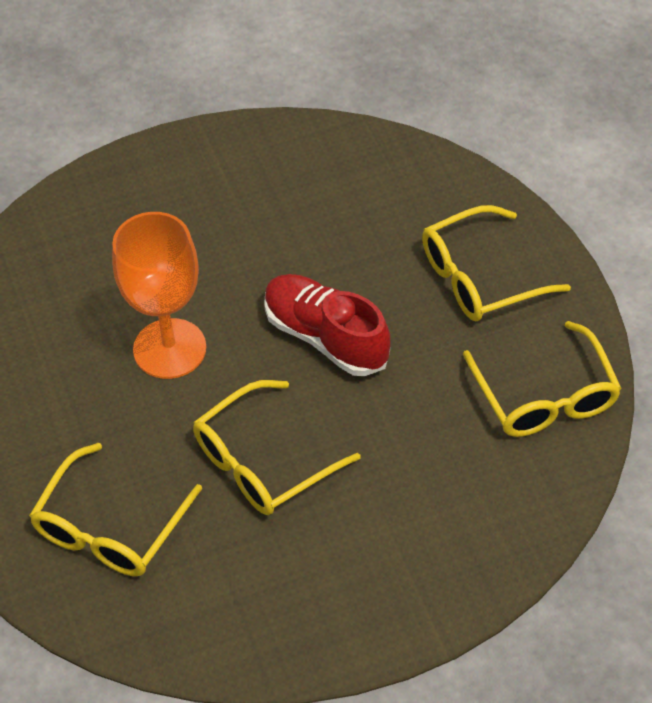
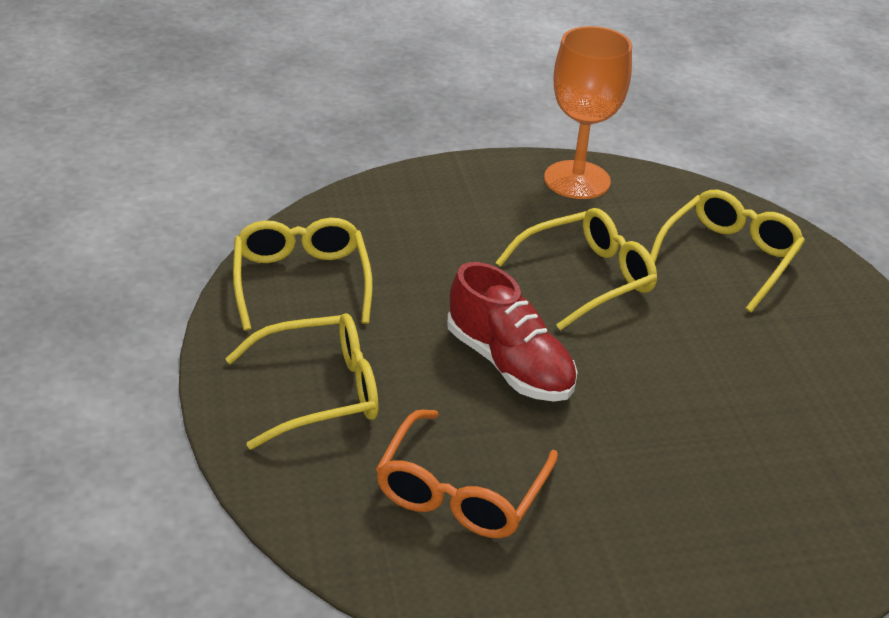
camera: 175 degrees left, 15 degrees down
orange goblet [112,212,206,379] -> orange goblet moved to [544,26,632,199]
none -> orange glasses [376,410,558,538]

